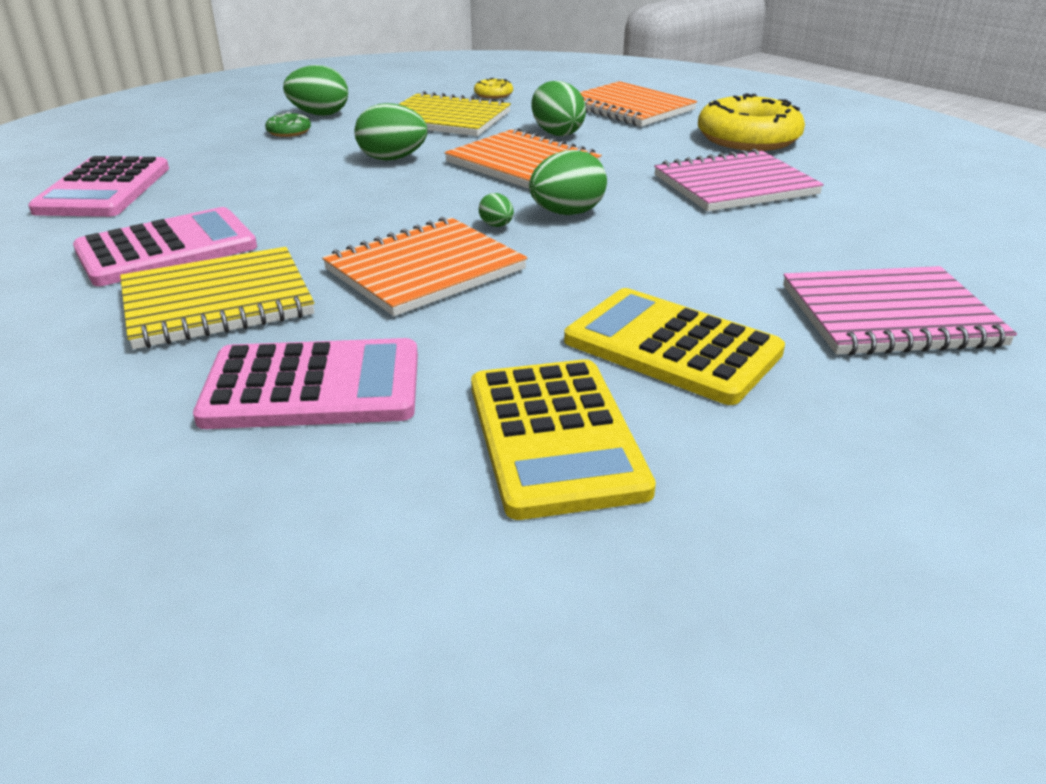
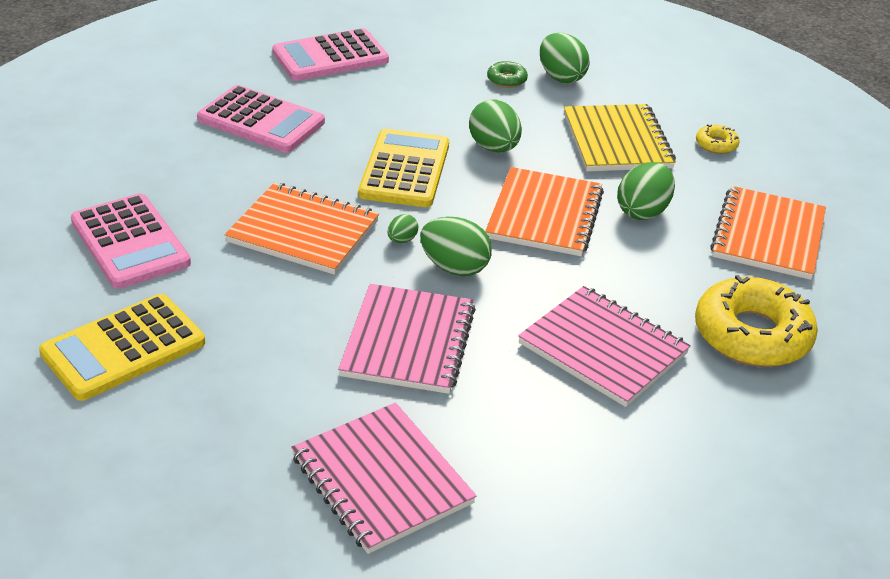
camera: 60 degrees right, 5 degrees up
yellow notebook [120,247,315,349] -> none
yellow calculator [564,288,785,405] -> yellow calculator moved to [358,129,449,207]
none -> pink notebook [338,284,476,394]

